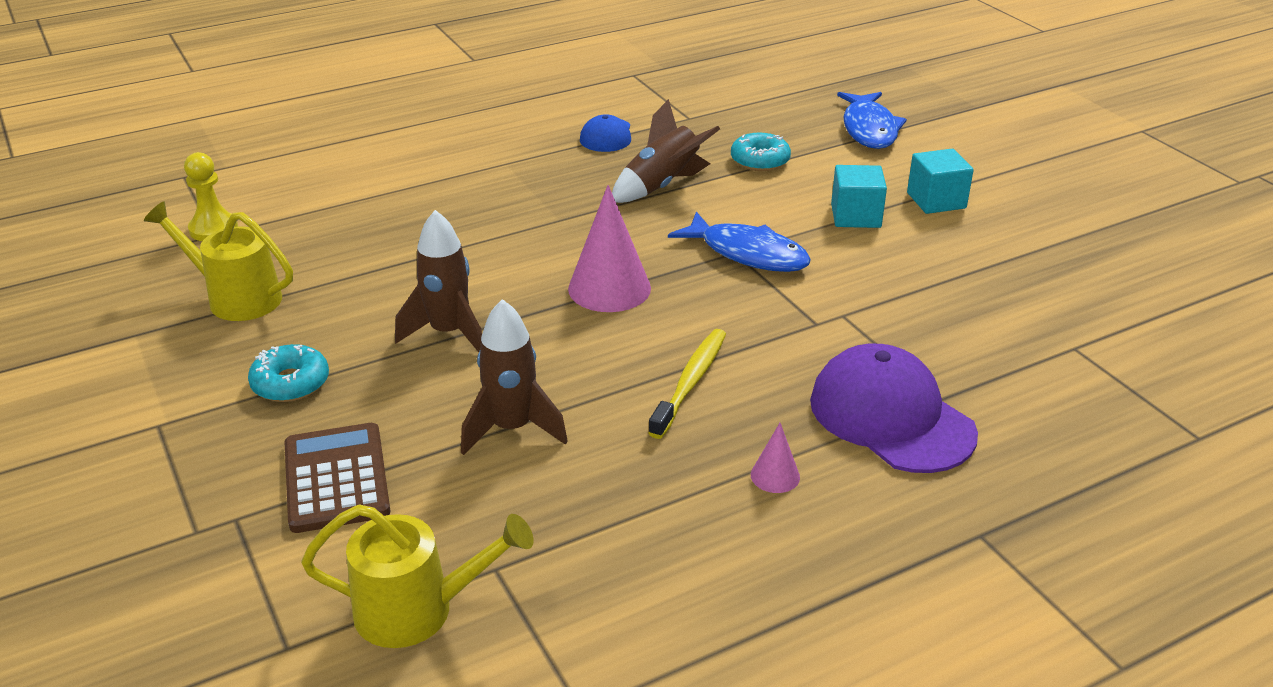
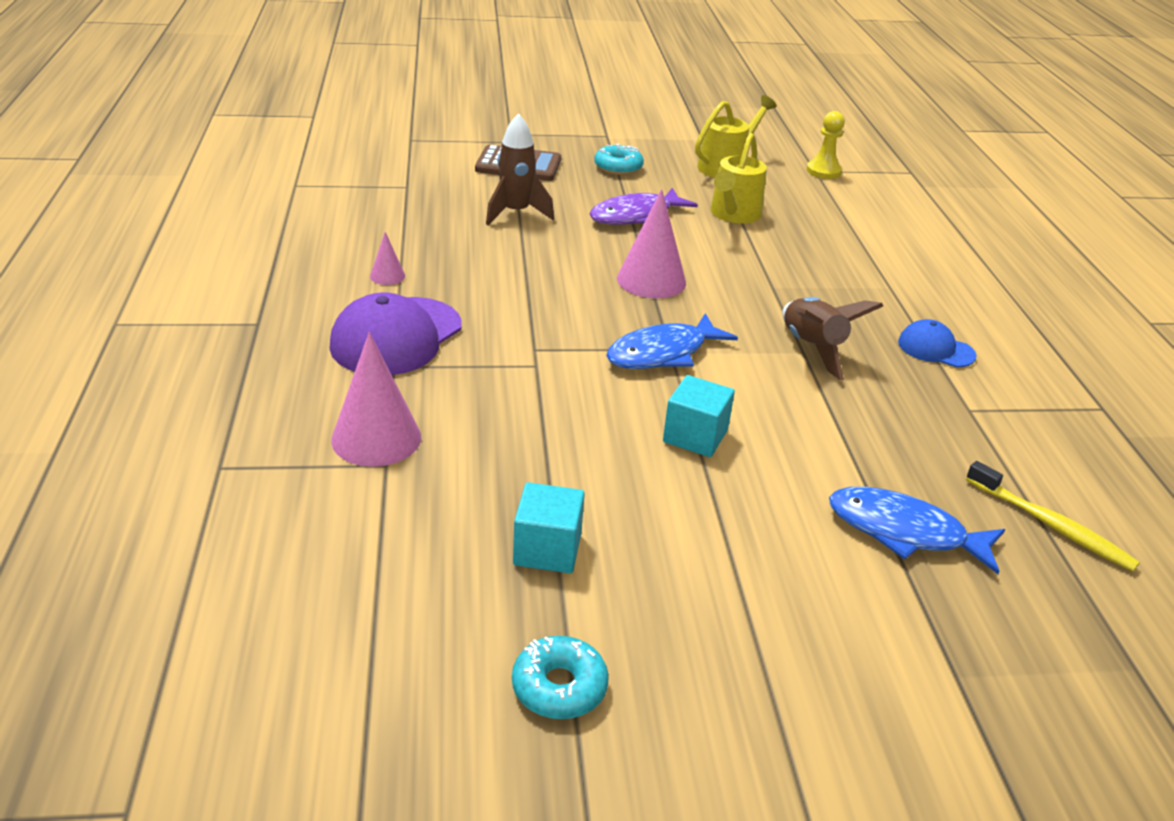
camera: 110 degrees right, 0 degrees up
yellow watering can [301,504,534,648] -> yellow watering can moved to [710,133,767,223]
brown rocket [395,210,482,352] -> purple fish [589,188,698,225]
yellow toothbrush [648,329,726,439] -> yellow toothbrush moved to [966,461,1140,572]
turquoise donut [731,132,791,171] -> turquoise donut moved to [512,636,609,719]
purple cap [810,344,978,473] -> purple cap turned 135 degrees clockwise [329,293,462,375]
turquoise cube [907,149,974,214] -> turquoise cube moved to [513,482,585,573]
none -> pink cone [331,332,421,467]

